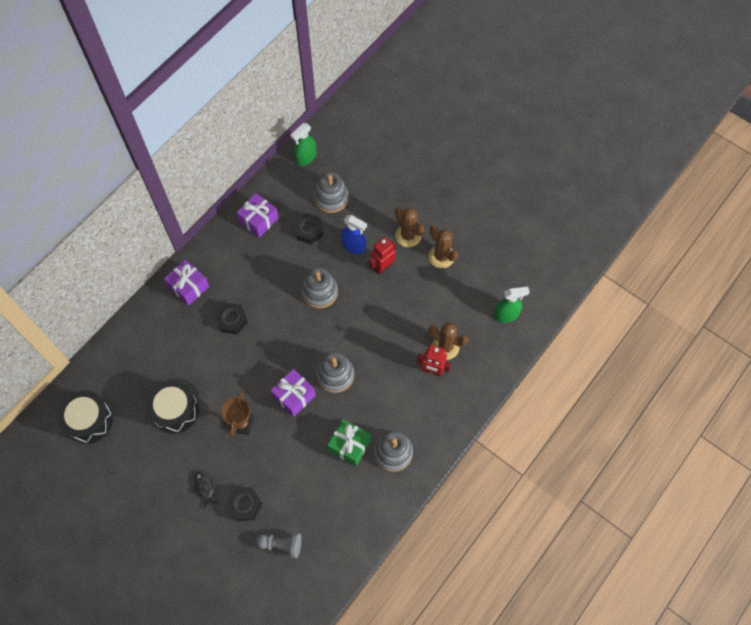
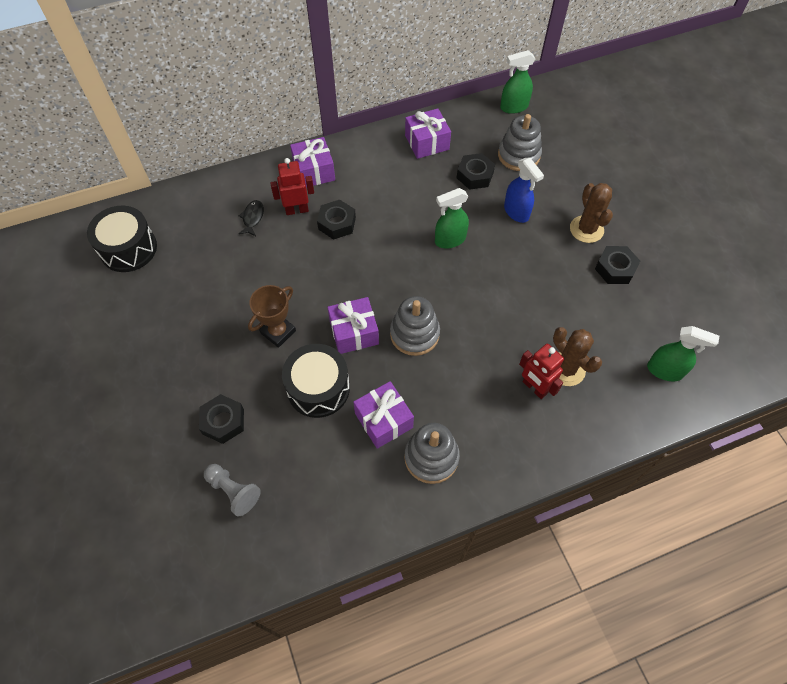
camera: 30 degrees right, 5 degrees down
black drum [146,380,199,434] -> black drum moved to [282,344,350,418]
black fish [193,471,217,509] -> black fish moved to [238,200,264,236]
grey stacking toy [301,267,338,308] -> green spray bottle [435,188,469,248]
green gift [327,419,371,466] -> purple gift [353,381,414,449]
red robot [369,237,396,275] -> red robot moved to [270,158,314,215]
brown cactus [428,225,458,268] -> black nut [595,246,640,284]

